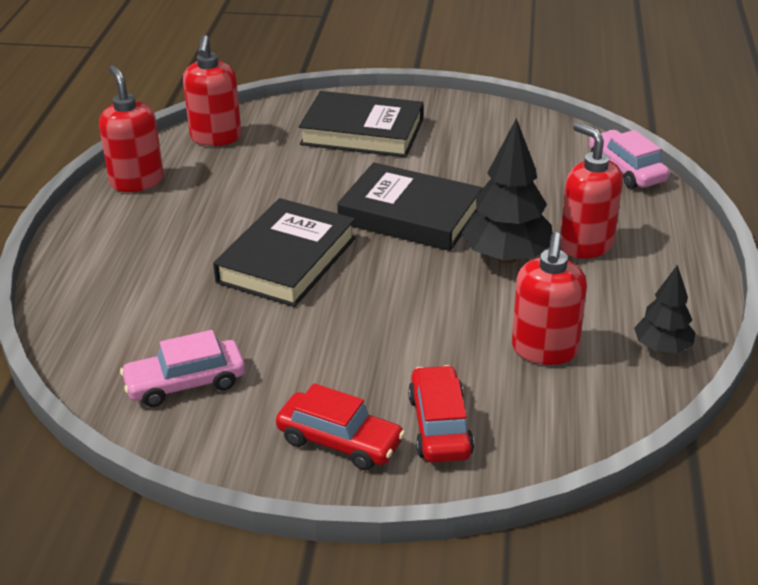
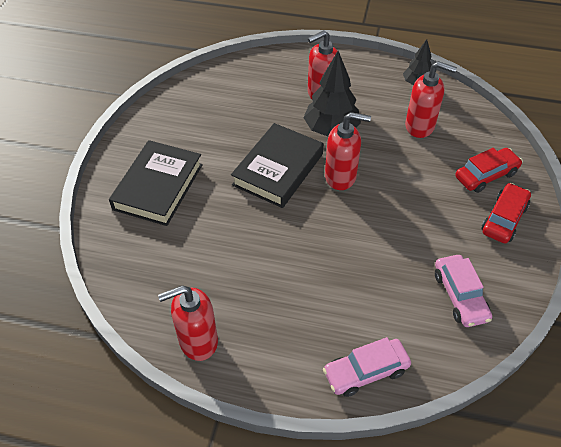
camera: 85 degrees left, 15 degrees up
red soap dispenser [183,35,242,146] -> red soap dispenser moved to [325,112,371,190]
black book [213,198,356,307] -> none
red car [408,365,474,462] -> red car turned 150 degrees clockwise [455,148,523,193]
pink car [589,130,669,189] -> pink car moved to [323,337,411,397]

